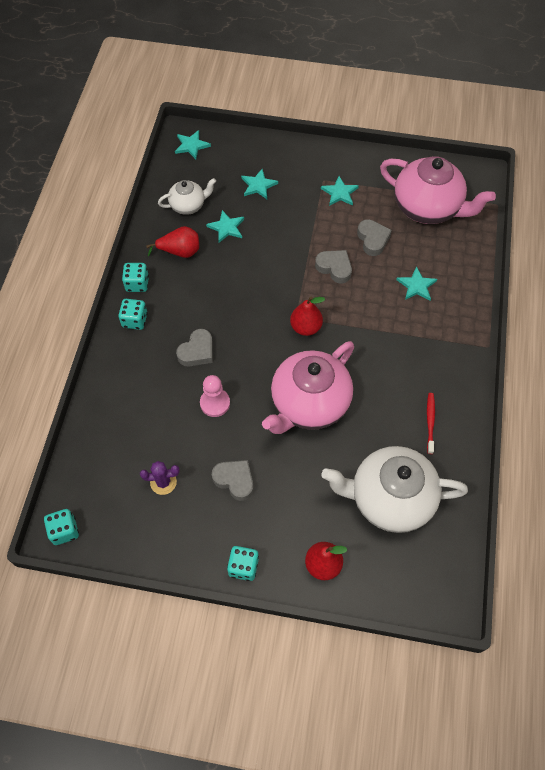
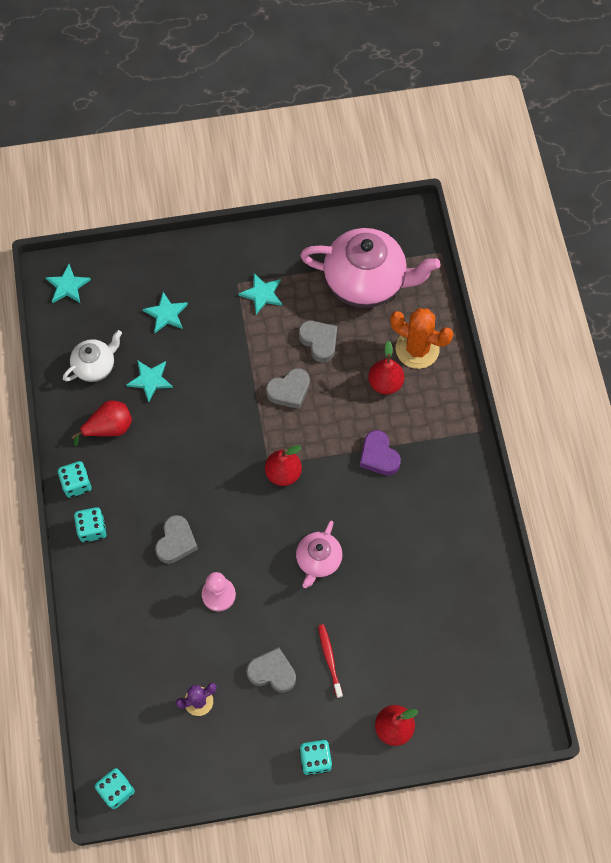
camera: 20 degrees left, 5 degrees up
pink teapot [262,341,354,434] -> pink teapot [296,521,342,588], size x0.52
grey heart [315,250,352,284] -> grey heart turned 135 degrees clockwise [266,368,310,409]
white teapot [322,446,468,533] -> none
turquoise star [396,266,437,301] -> red pear [368,341,404,395]
red toothbrush [427,393,435,454] -> red toothbrush moved to [318,624,343,698]
none -> purple heart [360,430,401,475]
none -> orange cactus [390,308,454,369]

